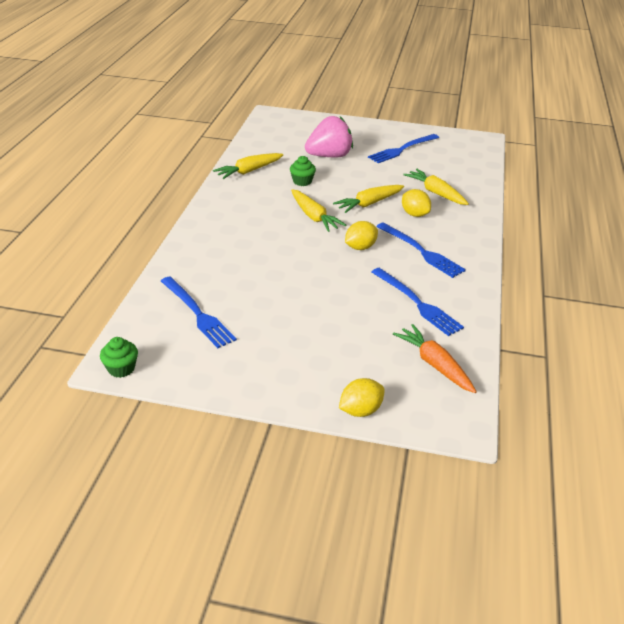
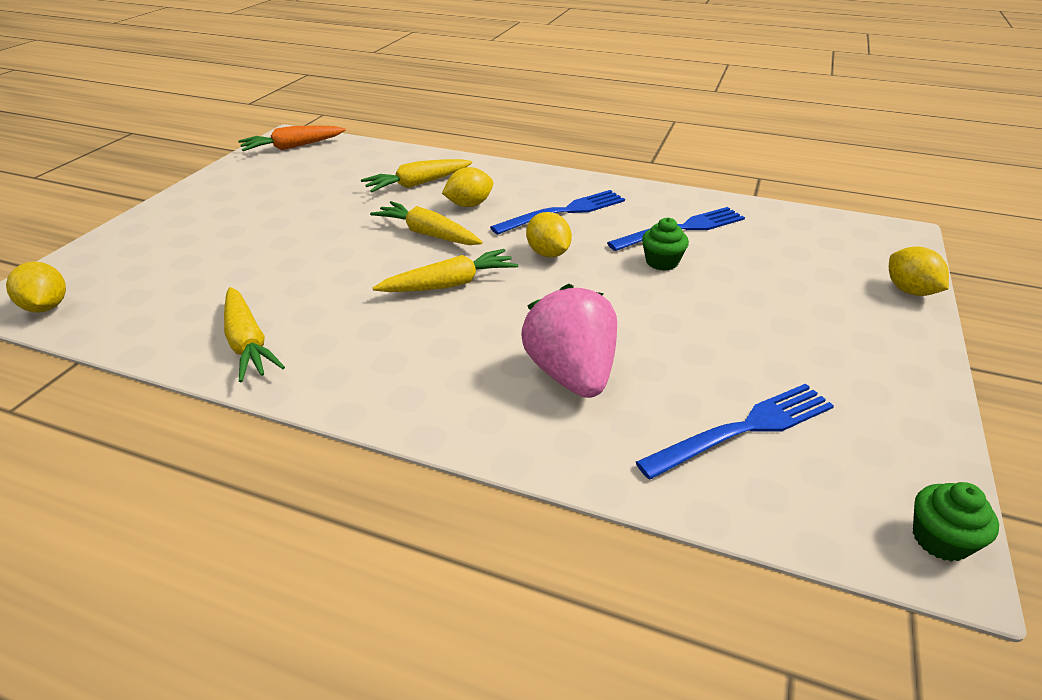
camera: 80 degrees left, 0 degrees up
green cupcake [290,156,316,186] -> green cupcake moved to [642,218,689,271]
pink strawberry [305,116,353,157] -> pink strawberry moved to [521,284,617,398]
yellow carrot [333,185,404,213] -> yellow carrot turned 150 degrees clockwise [370,201,483,245]
blue fork [368,134,439,163] -> none
orange carrot [393,324,477,393] -> orange carrot moved to [238,125,346,151]
none -> yellow lemon [6,262,66,313]

